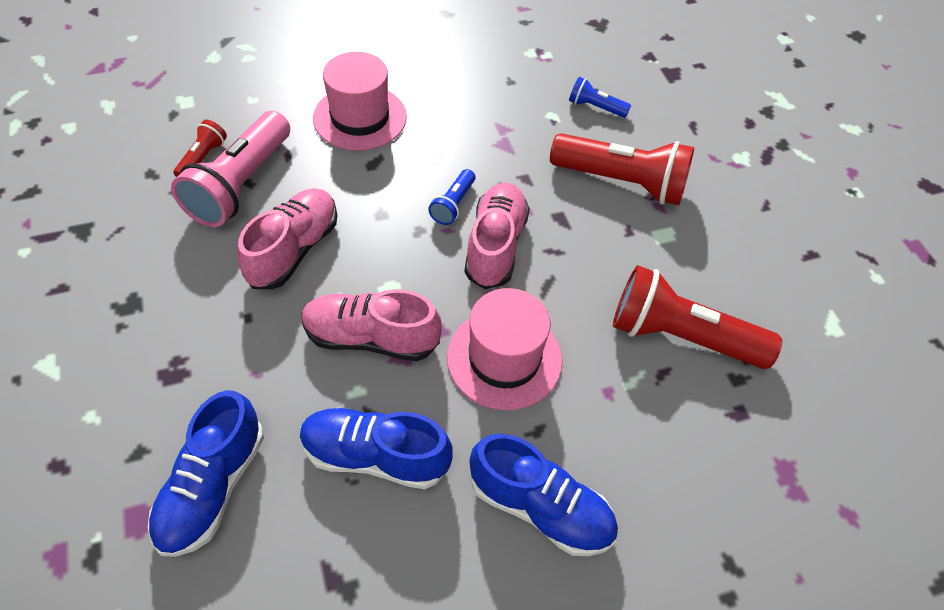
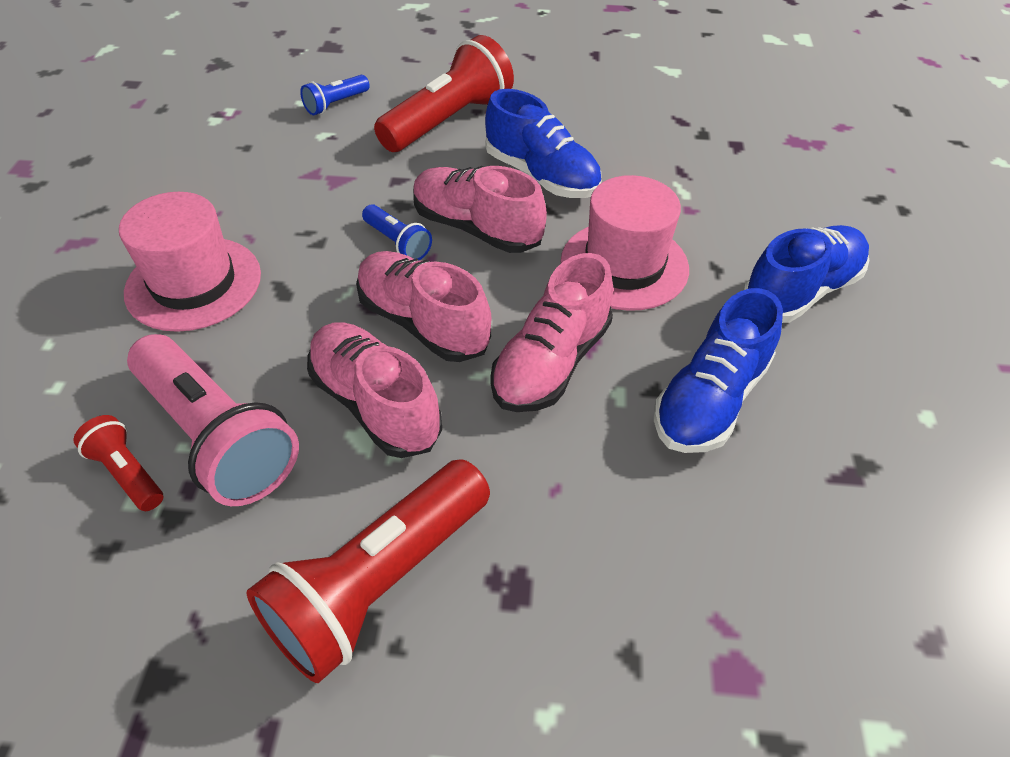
camera: 65 degrees left, 5 degrees down
blue shoe [148,390,264,557] -> blue shoe moved to [485,89,601,198]
red flashlight [613,265,782,369] -> red flashlight moved to [246,459,490,683]
none -> pink shoe [356,251,491,362]

